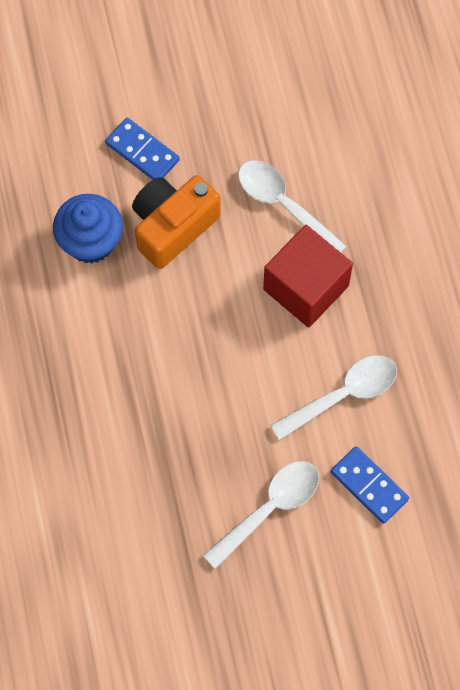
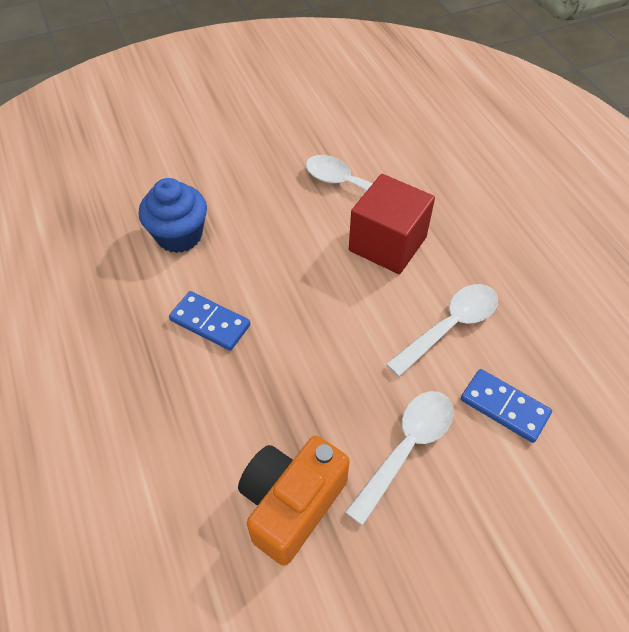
camera: 10 degrees left, 15 degrees down
blue domino [105,117,180,180] -> blue domino moved to [169,291,250,351]
orange camera [132,175,221,269] -> orange camera moved to [238,436,350,566]

